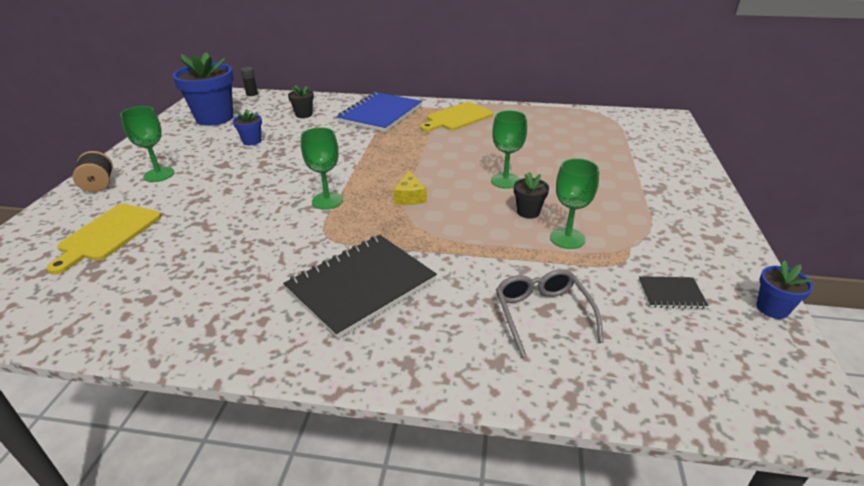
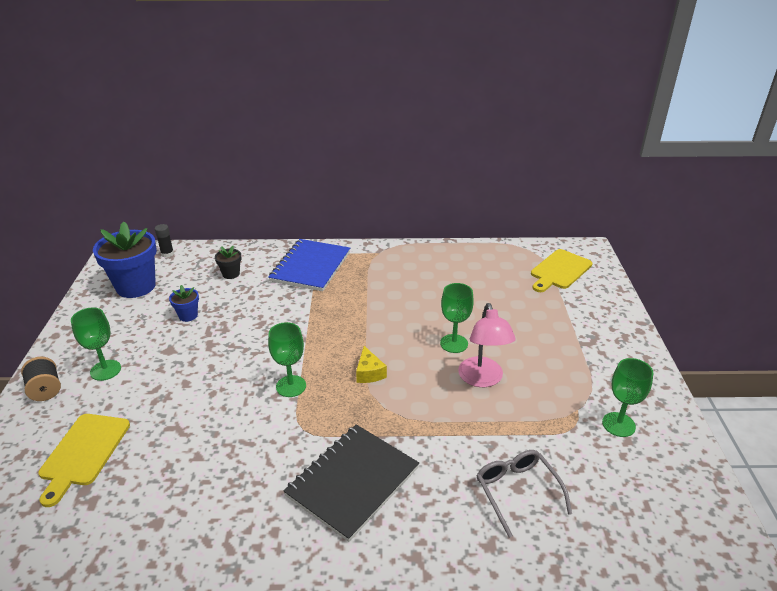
camera: 10 degrees left, 0 degrees up
yellow cutting board [420,102,493,132] -> yellow cutting board moved to [531,249,593,292]
black flower pot [514,172,549,219] -> pink lamp [458,303,516,387]
green goblet [550,158,599,249] -> green goblet moved to [602,358,653,437]
black notebook [639,276,709,309] -> none
blue flower pot [757,260,813,319] -> none

